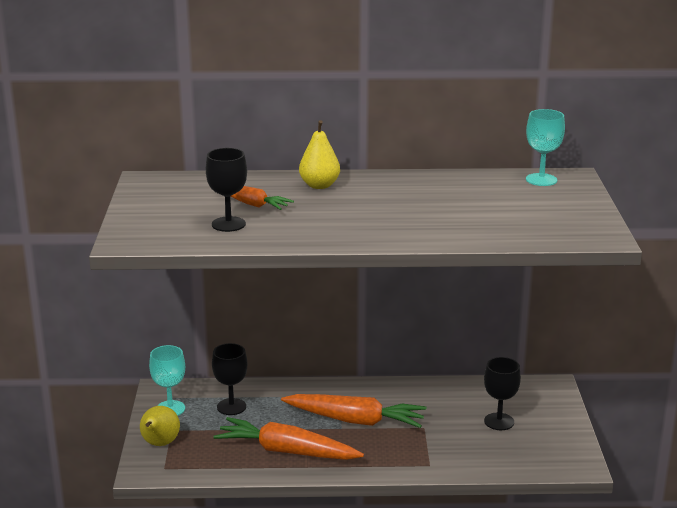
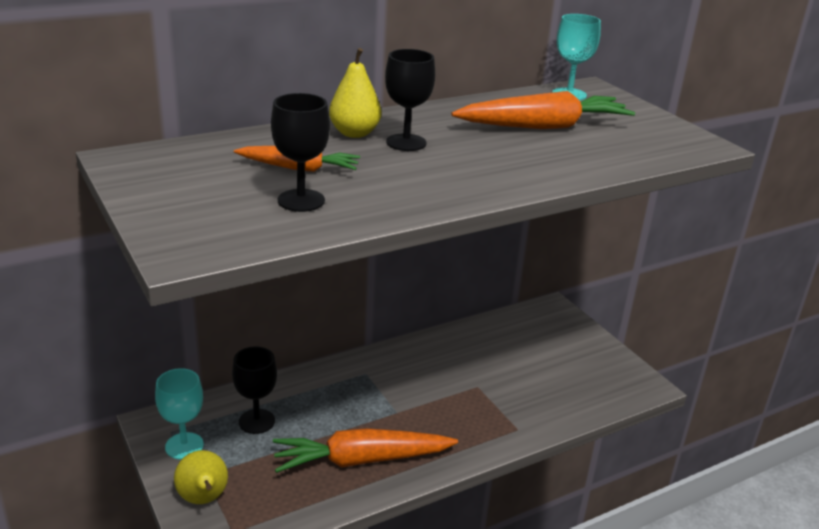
camera: 30 degrees left, 5 degrees up
orange carrot [281,394,427,428] -> orange carrot moved to [451,91,635,129]
black goblet [484,357,521,430] -> black goblet moved to [385,49,435,151]

